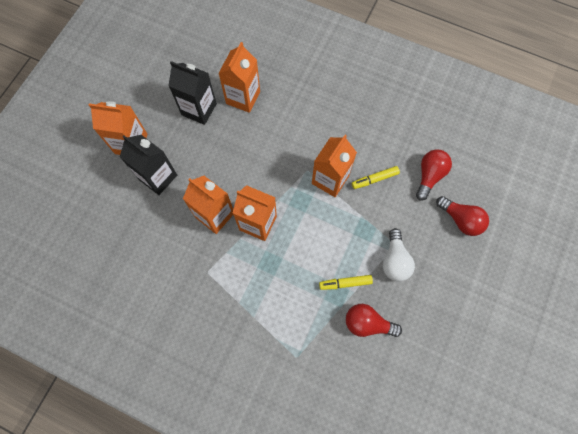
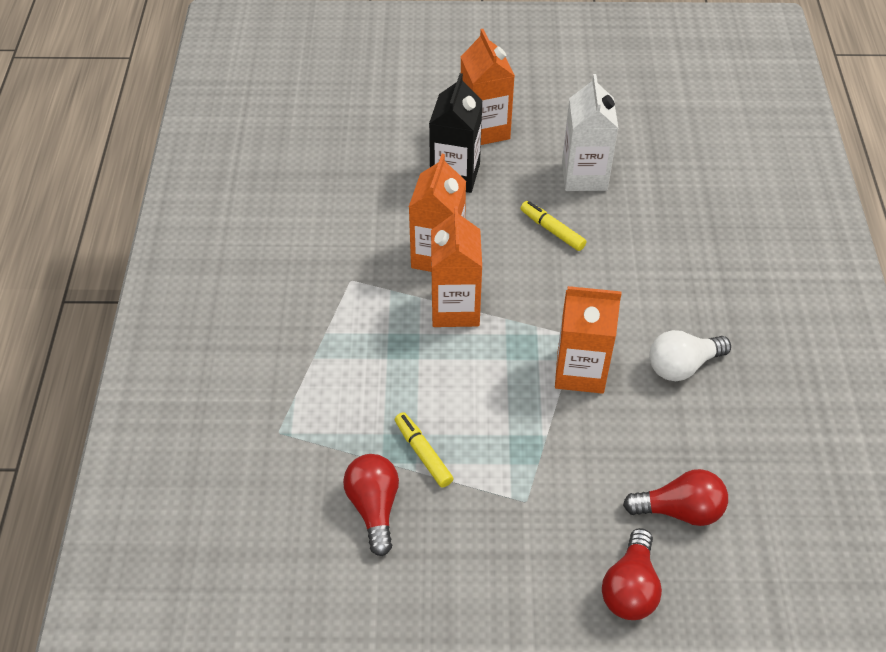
camera: 65 degrees right, 20 degrees down
black carton [168,61,217,125] -> white carton [562,74,618,191]
orange carton [218,42,260,113] -> none
yellow marker [352,166,400,189] -> yellow marker moved to [521,201,587,251]
white light bulb [383,228,415,282] -> white light bulb moved to [649,330,731,381]

